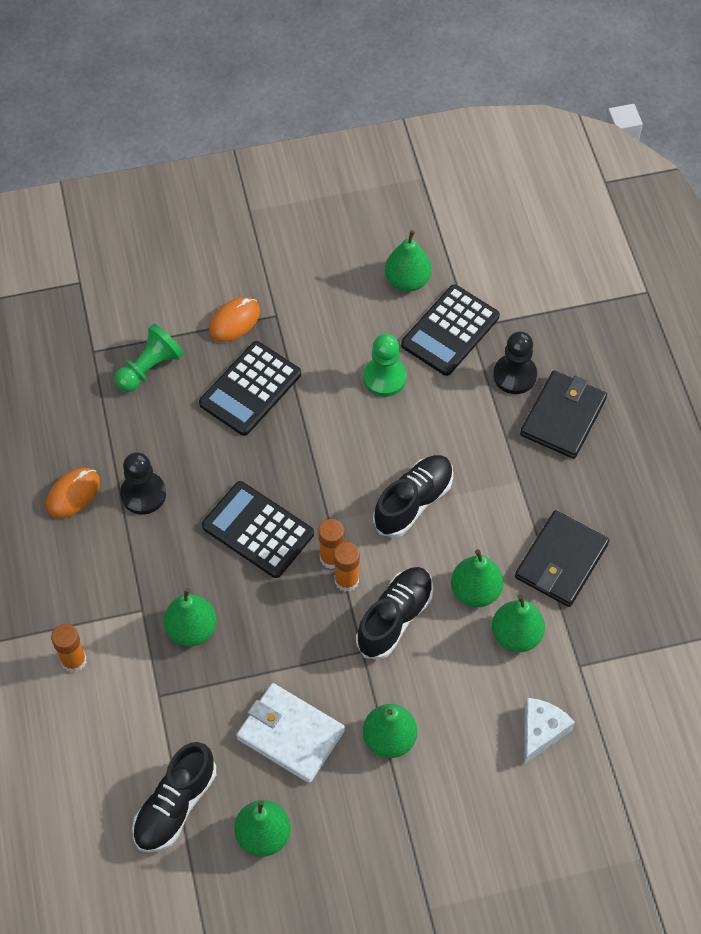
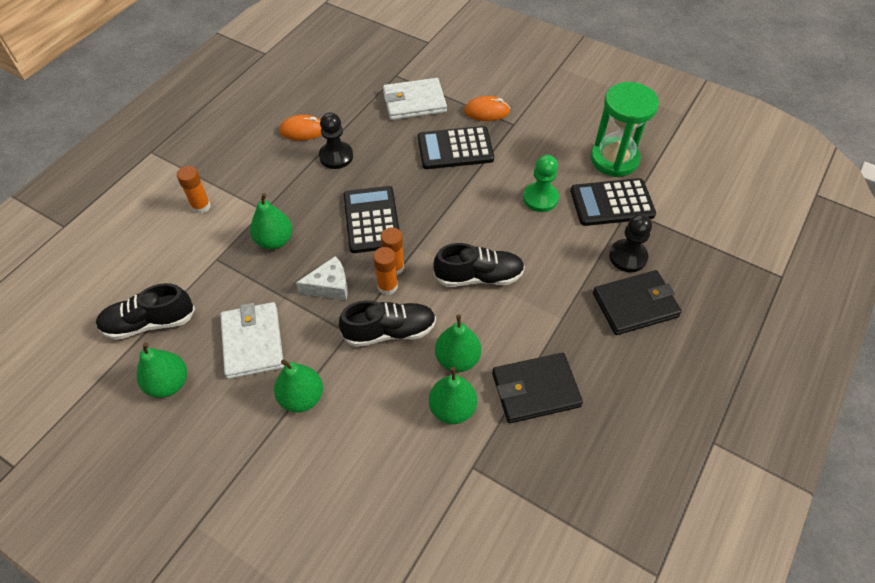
camera: 45 degrees right, 5 degrees down
green pawn [114,324,184,392] -> white wallet [383,78,447,120]
green pear [385,230,432,292] -> green hourglass [591,82,659,177]
white cheese [524,698,575,764] -> white cheese moved to [296,256,348,300]

